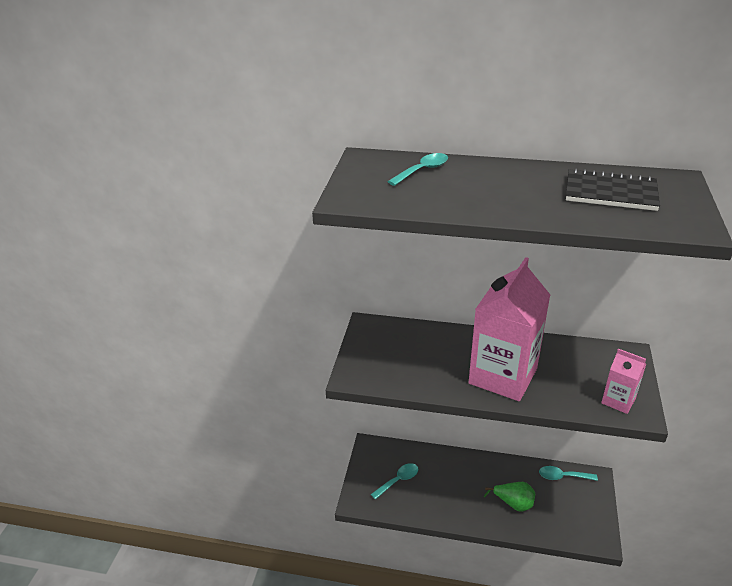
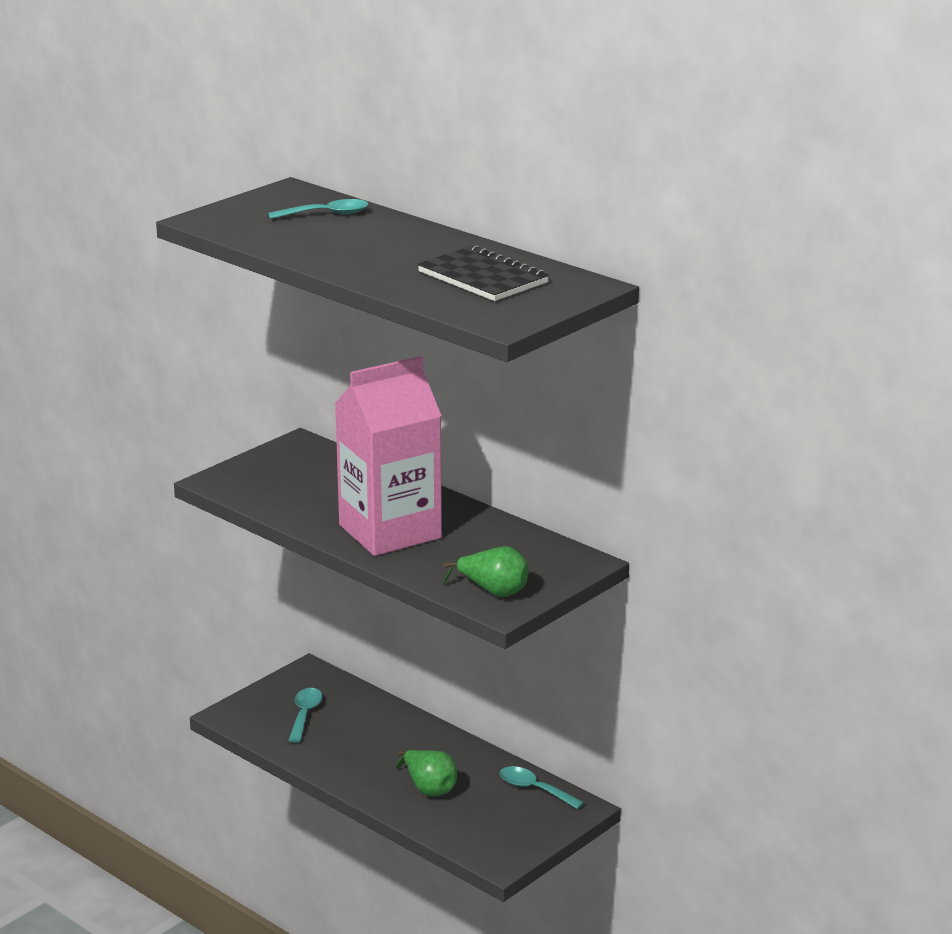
camera: 30 degrees right, 10 degrees down
turquoise spoon [371,463,418,500] -> turquoise spoon turned 75 degrees counterclockwise [288,688,323,743]
pink carton [601,349,646,414] -> green pear [443,546,529,597]

